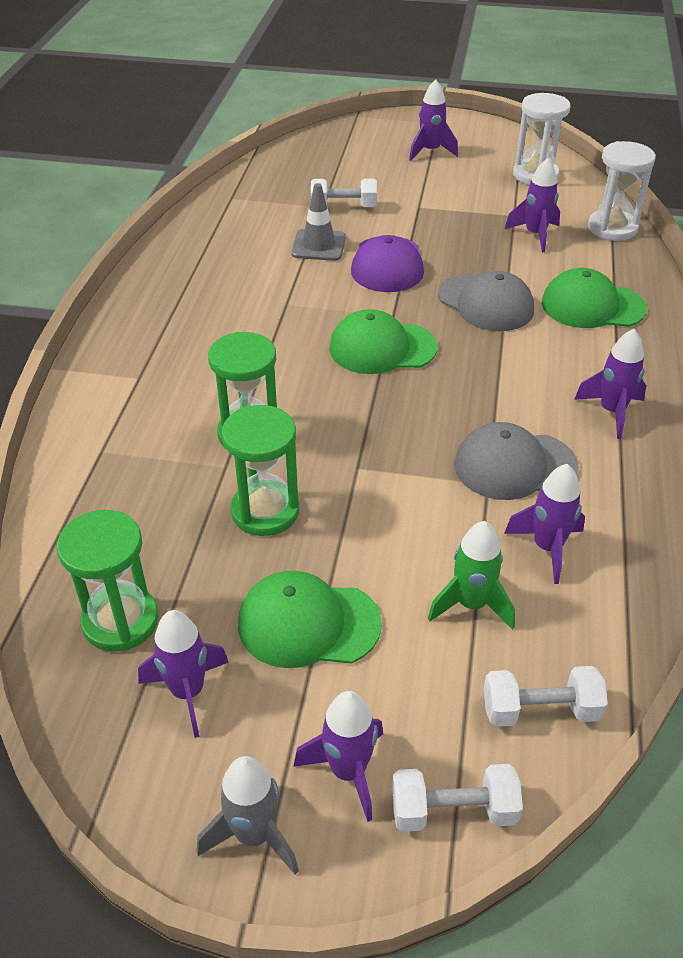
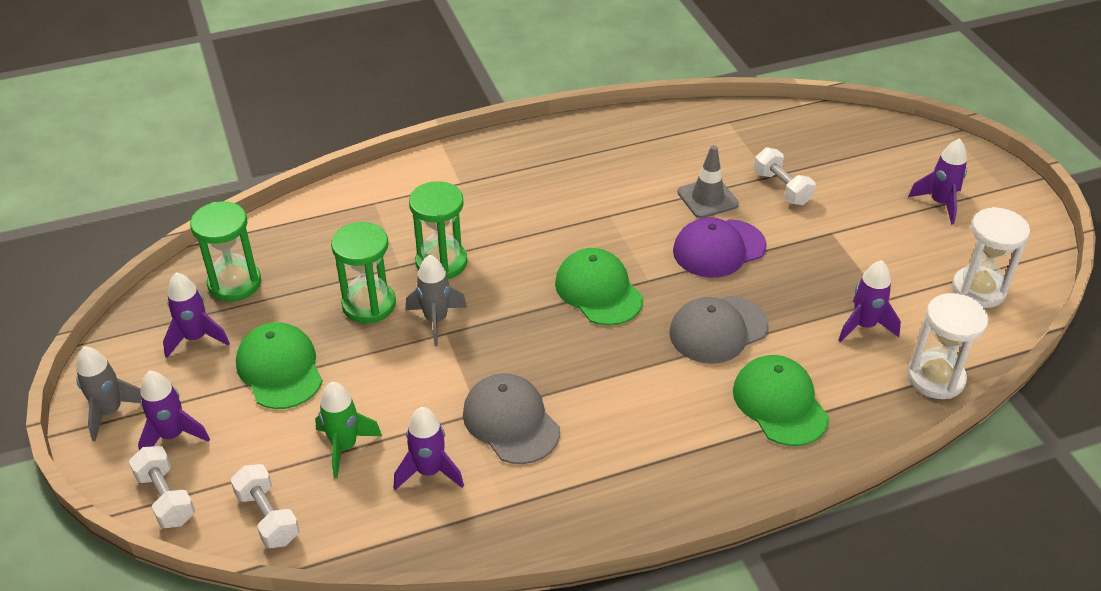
camera: 60 degrees right, 0 degrees up
grey cap [438,271,534,331] -> grey cap turned 45 degrees clockwise [669,296,768,364]
purple rocket [574,329,646,439] -> none
none -> grey rocket [406,255,467,346]

